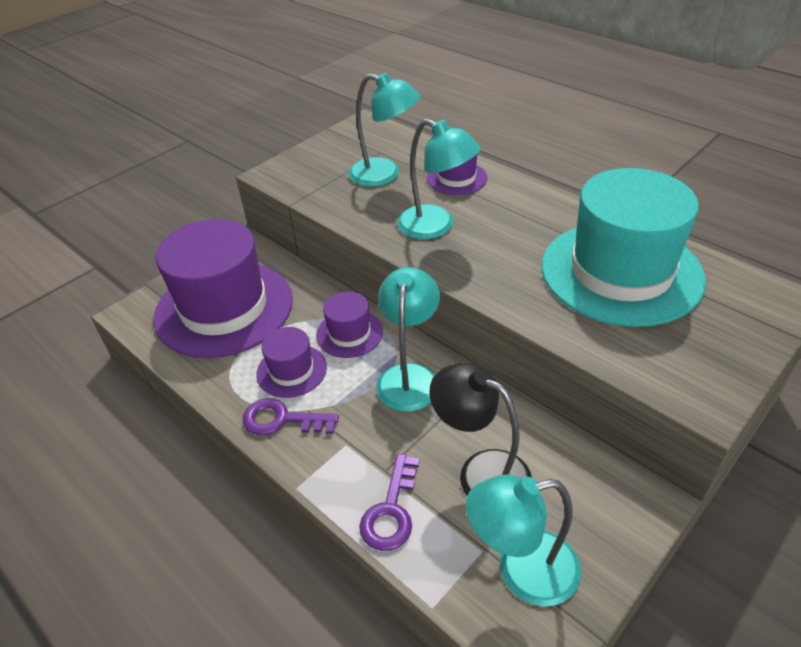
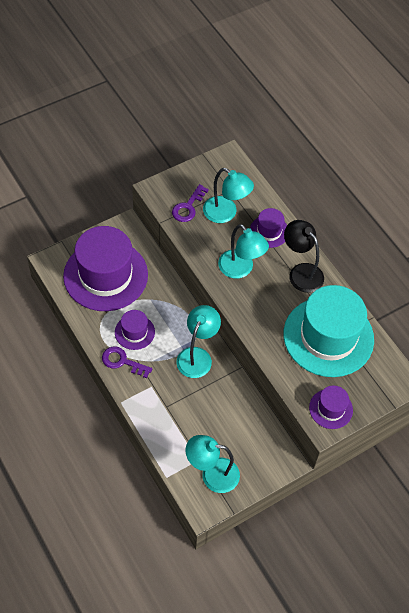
camera: 10 degrees right, 15 degrees up
purple hat [316,291,383,358] -> purple hat moved to [309,386,353,429]
purple key [359,454,420,551] -> purple key moved to [172,184,209,222]
black lamp [429,362,532,496] -> black lamp moved to [284,220,324,293]

